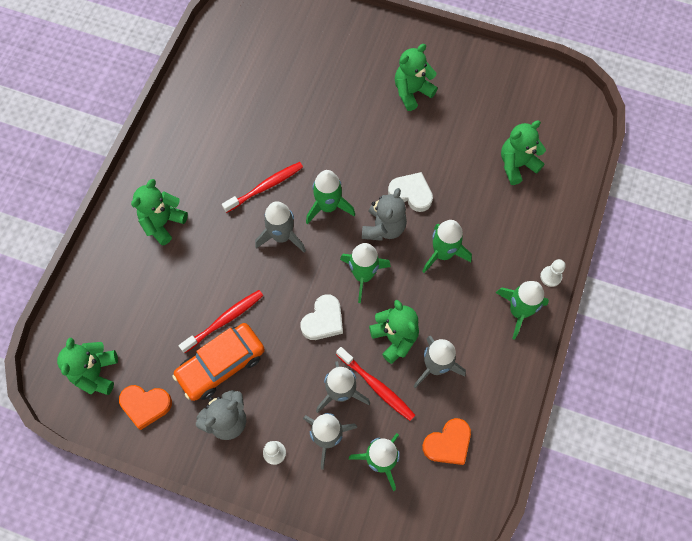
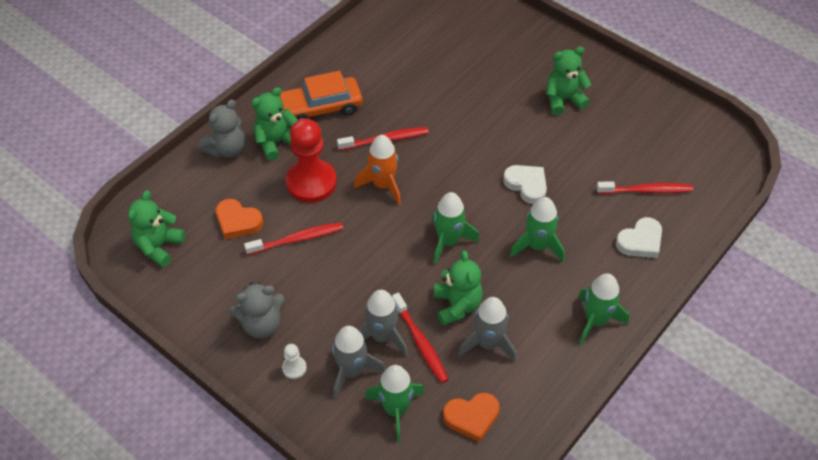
camera: 20 degrees right, 15 degrees down
orange heart [119,385,172,430] -> orange heart moved to [216,199,263,239]
orange car [172,323,265,401] -> orange car moved to [279,71,363,120]
grey rocket [255,201,306,253] -> orange rocket [354,135,401,205]
white heart [301,294,343,340] -> white heart moved to [616,217,662,258]
green rocket [306,170,355,224] -> none
grey teddy bear [362,188,407,241] -> grey teddy bear moved to [199,99,245,158]
green teddy bear [501,120,546,185] -> red toothbrush [596,181,693,194]
white pawn [540,259,566,287] -> none
none -> red pawn [286,118,337,203]

